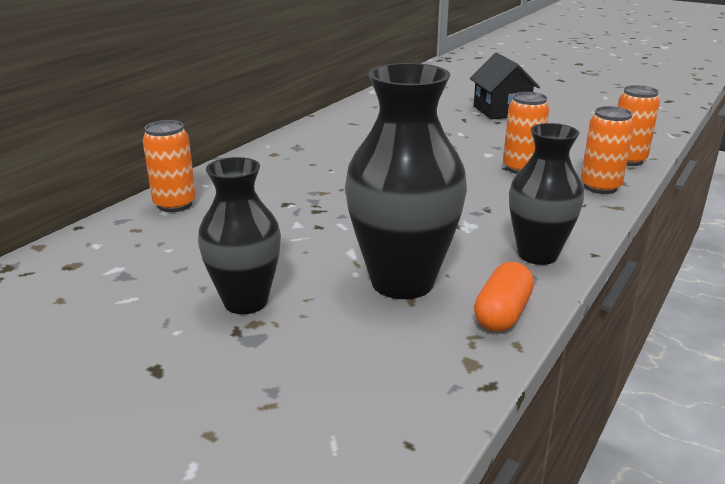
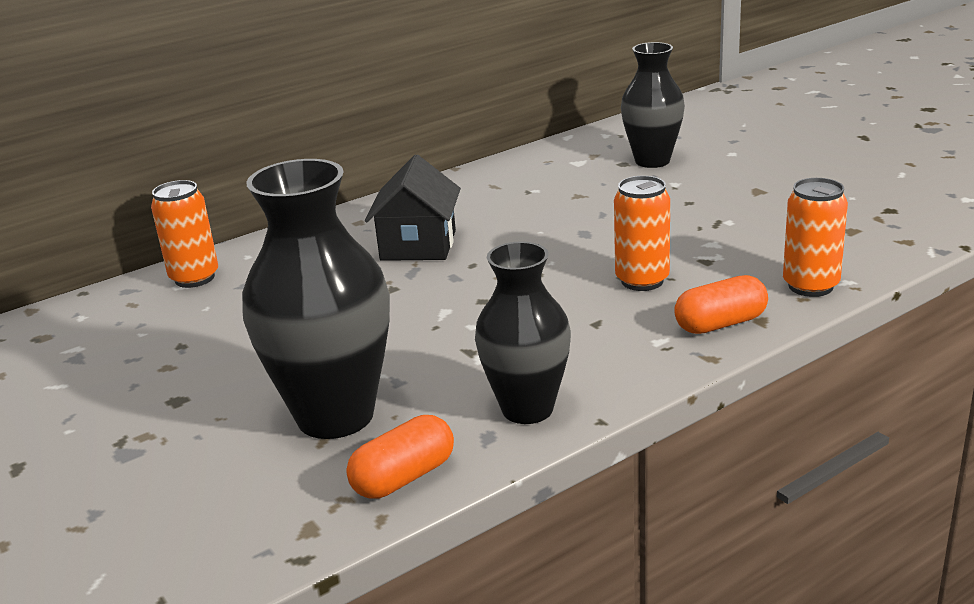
camera: 25 degrees right, 0 degrees up
black vase [198,157,281,314] -> black vase moved to [621,42,685,168]
black house [470,53,540,119] -> black house moved to [365,155,461,261]
orange can [581,106,634,194] -> orange capsule [674,275,768,334]

